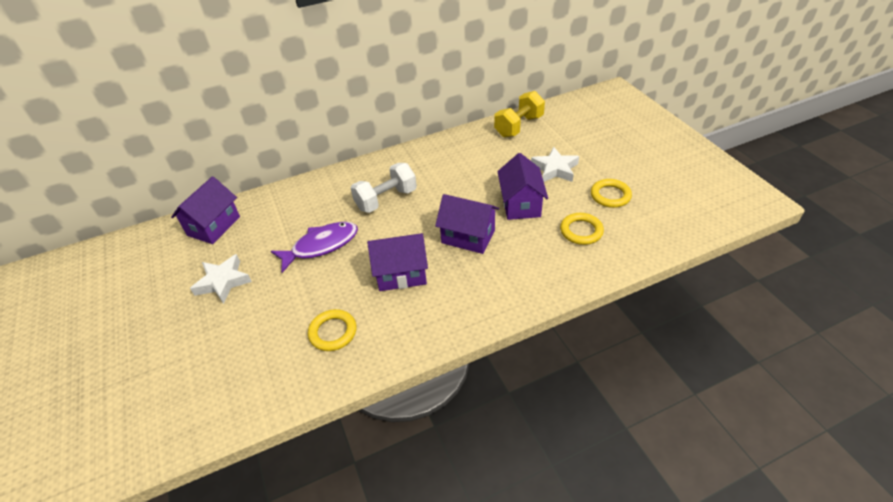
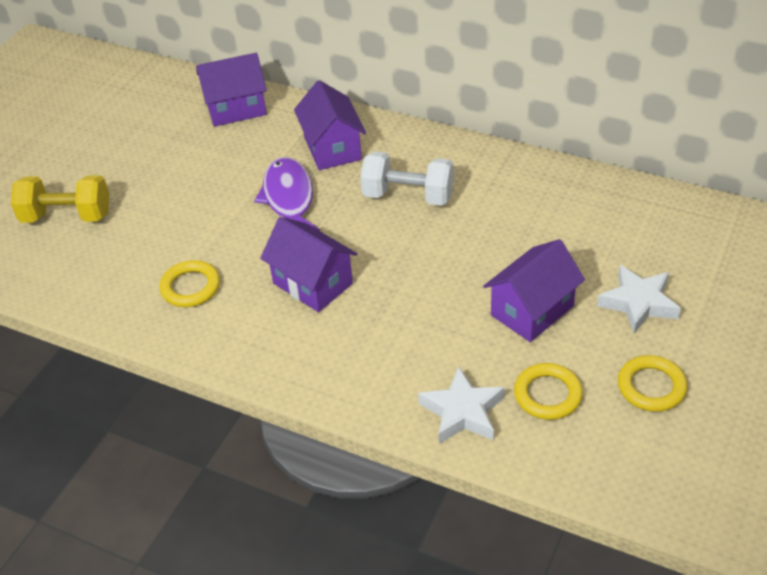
camera: 50 degrees right, 0 degrees up
white star [190,254,252,304] -> white star moved to [418,366,505,444]
purple fish [271,222,358,273] -> purple fish turned 120 degrees counterclockwise [254,157,320,231]
purple house [435,194,499,254] -> purple house moved to [294,80,366,170]
yellow dumbbell [494,91,545,138] -> yellow dumbbell moved to [11,175,109,223]

